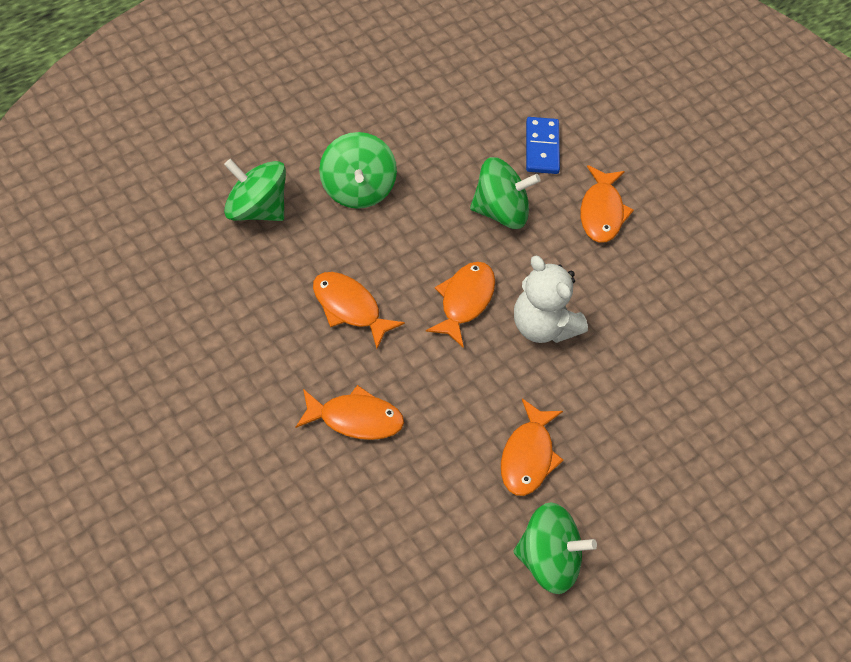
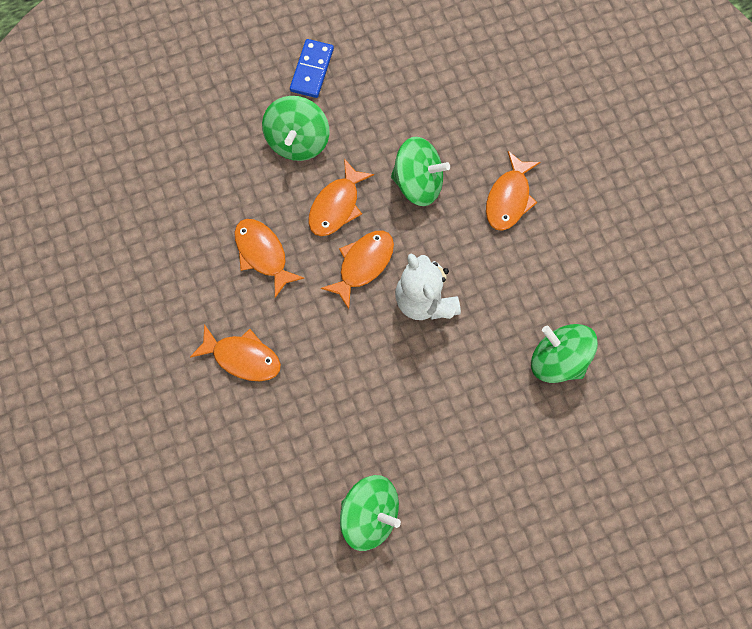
camera: 20 degrees right, 15 degrees up
green spinning top [224,159,286,221] -> green spinning top moved to [531,324,598,383]
orange fish [501,399,563,496] -> orange fish moved to [309,159,374,236]
blue domino [526,117,560,174] -> blue domino moved to [290,39,334,98]

